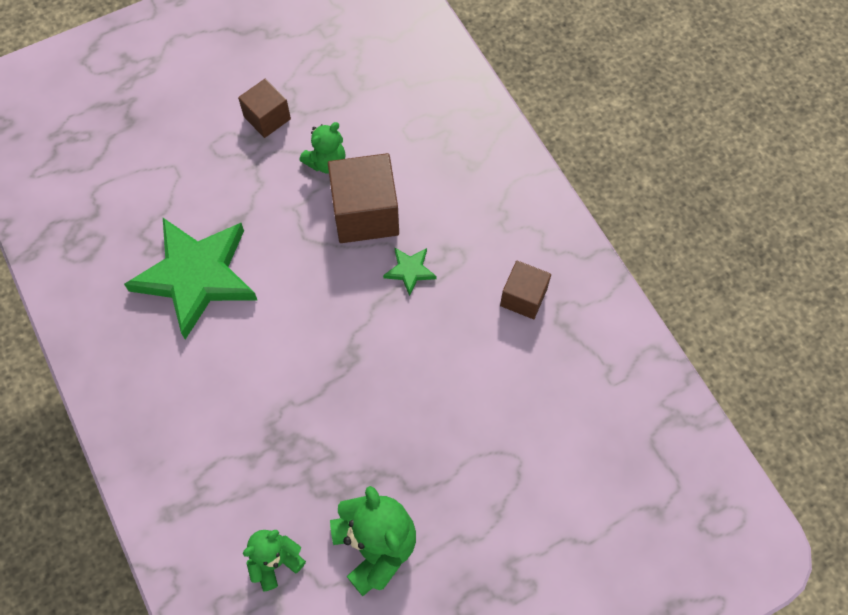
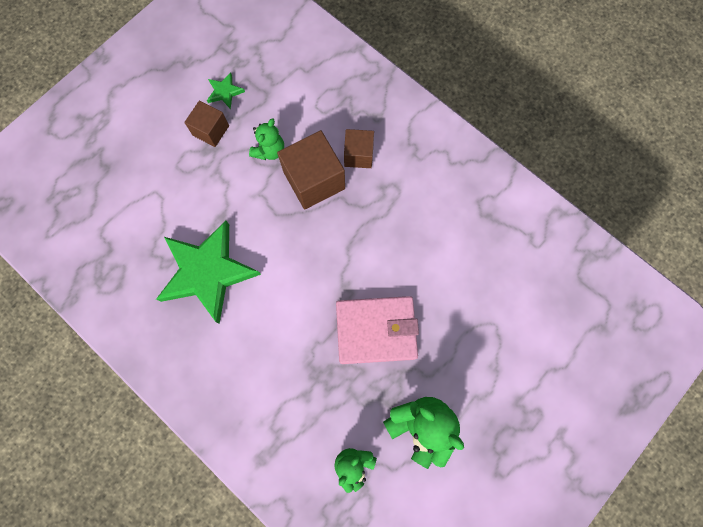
camera: 20 degrees left, 10 degrees up
green star [383,247,437,296] -> green star moved to [207,72,245,109]
brown cube [500,260,551,319] -> brown cube moved to [344,129,374,168]
none -> pink wallet [336,296,419,364]

